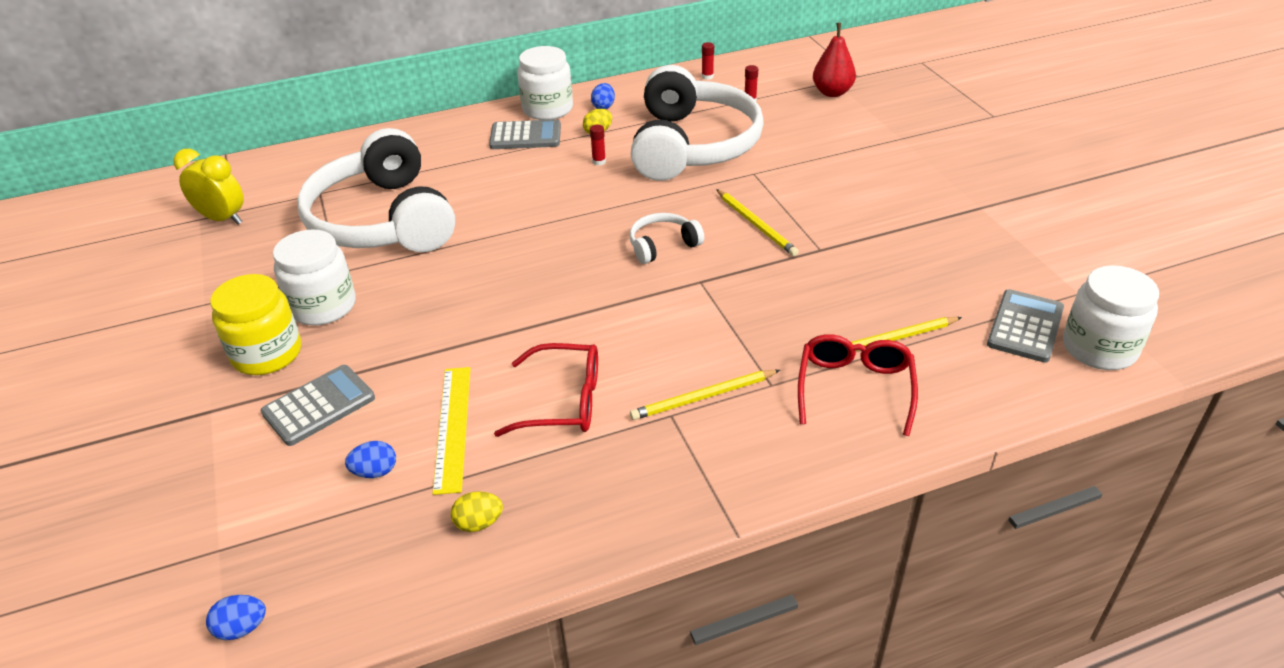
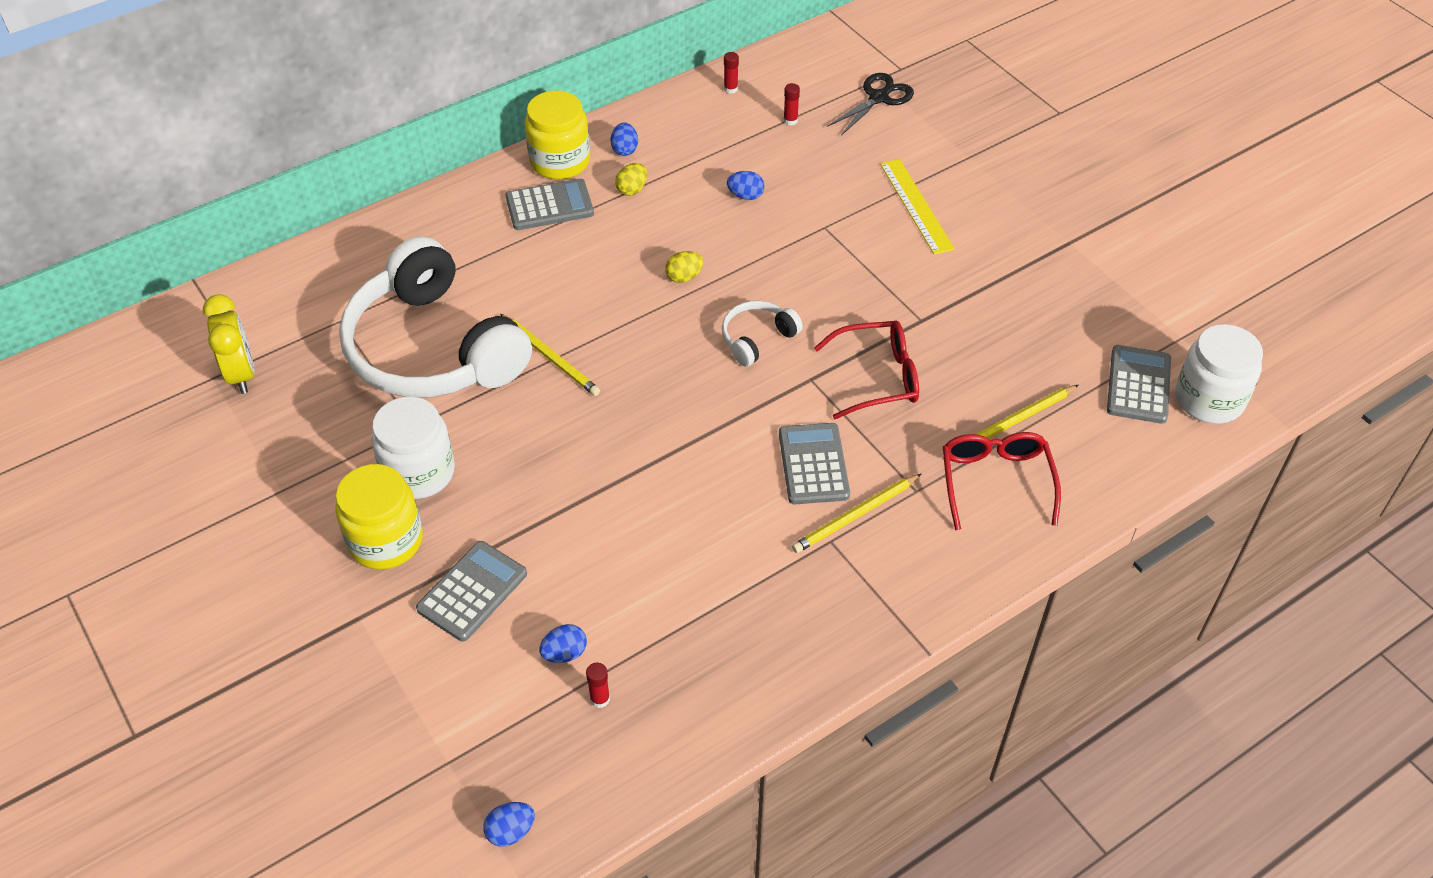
camera: 15 degrees left, 10 degrees up
yellow clock [173,149,244,224] -> yellow clock turned 60 degrees clockwise [203,294,255,394]
yellow ruler [433,367,471,495] -> yellow ruler moved to [880,159,955,255]
yellow egg [451,491,503,532] -> yellow egg moved to [665,251,704,283]
red glasses [494,343,598,437] -> red glasses moved to [814,320,919,419]
white jar [517,46,573,120] -> yellow jar [525,90,590,180]
red glue stick [590,125,606,165] -> red glue stick moved to [586,663,610,708]
white headphones [631,65,764,181] -> blue egg [727,171,764,200]
yellow pencil [716,189,799,256] -> yellow pencil moved to [500,314,600,396]
red pear [813,23,856,97] -> black scissors [827,73,914,136]
none -> grey calculator [779,423,850,504]

